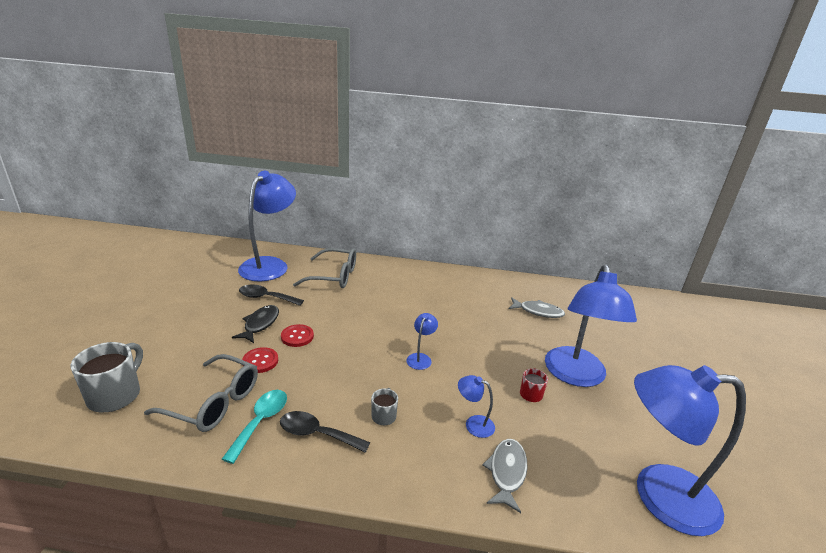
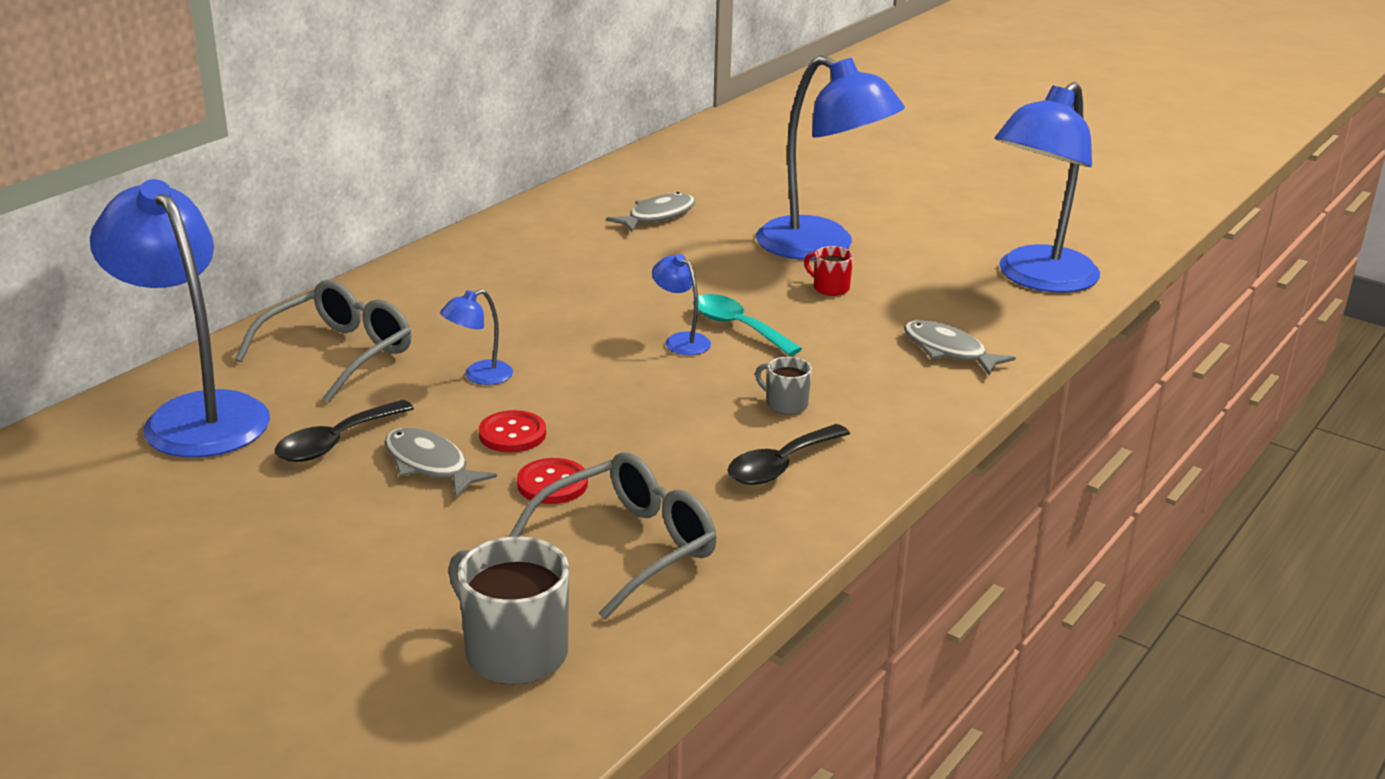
camera: 60 degrees left, 0 degrees up
turquoise spoon [222,390,287,464] -> turquoise spoon moved to [693,294,802,356]
black fish [232,305,279,343] -> grey fish [385,428,497,497]
blue lamp [458,375,495,438] -> blue lamp moved to [440,289,513,385]

